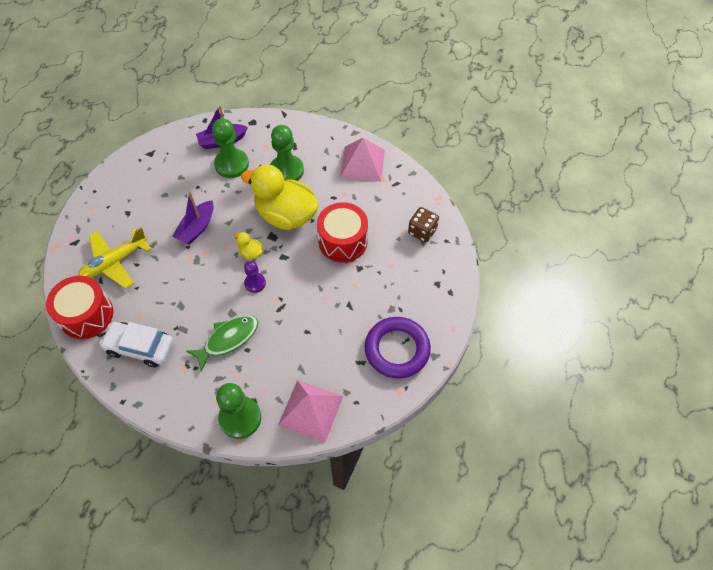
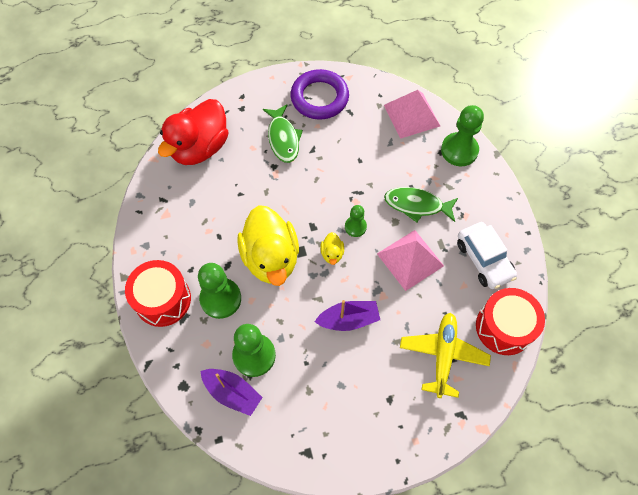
camera: 130 degrees left, 5 degrees up
yellow plane [78,227,151,289] -> yellow plane turned 90 degrees counterclockwise [400,313,491,398]
purple pawn [244,261,266,293] -> green pawn [345,205,367,237]
red drum [317,202,368,262] -> red drum moved to [125,260,191,327]
pink pyramid [340,138,385,182] -> pink pyramid moved to [377,230,444,291]
brown dice [408,207,439,242] -> red duck [158,99,229,165]
none -> green fish [263,104,303,163]

